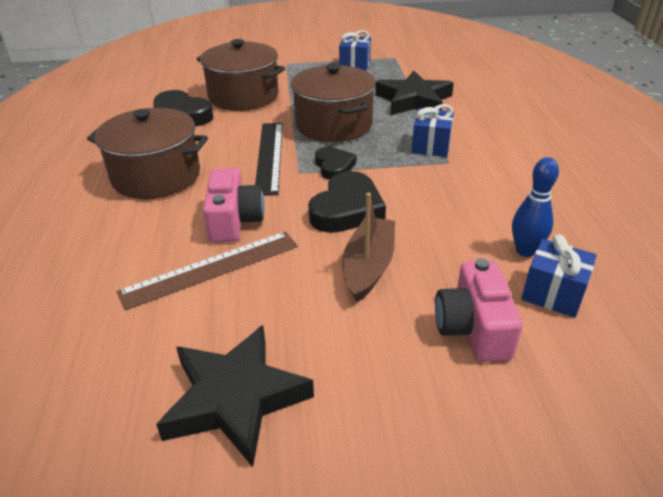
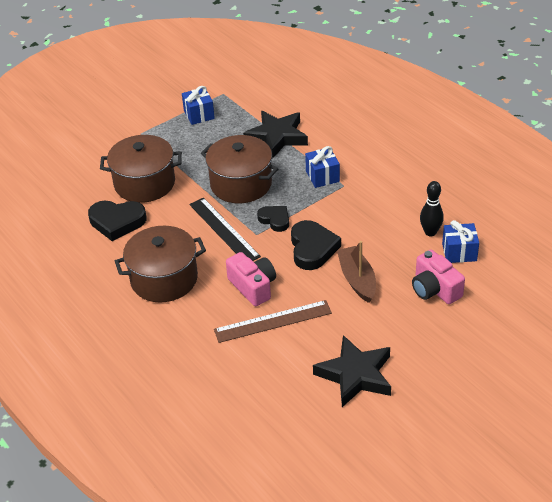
camera: 30 degrees left, 5 degrees up
brown ruler [117,231,298,310] -> brown ruler turned 45 degrees clockwise [214,300,332,343]
blue bowling pin [512,157,559,257] -> black bowling pin [420,181,444,236]

